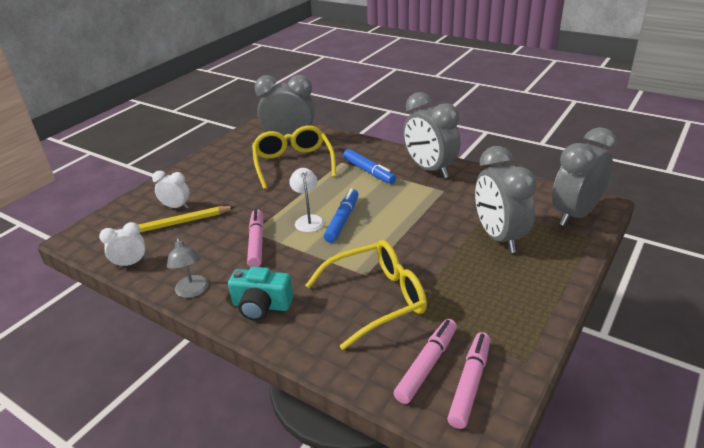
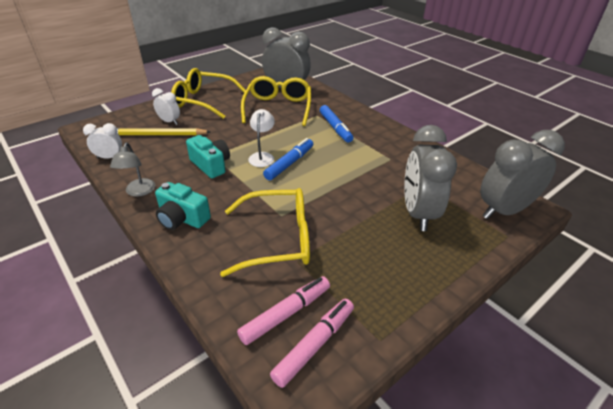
camera: 15 degrees right, 5 degrees up
pink marker [247,209,264,267] -> turquoise camera [186,135,230,178]
grey clock [403,92,460,178] -> none
none -> yellow glasses [171,68,246,119]

